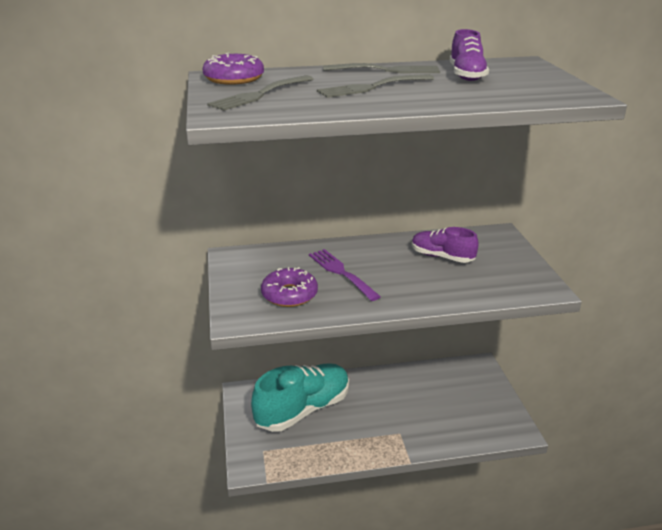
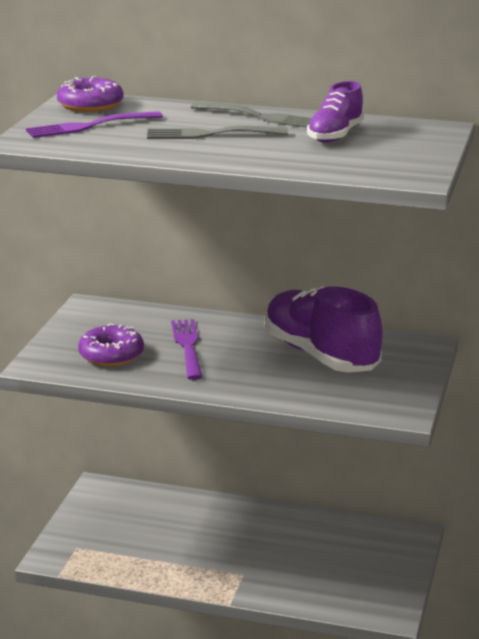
camera: 25 degrees right, 5 degrees down
grey fork [207,75,313,111] -> purple fork [26,111,163,138]
turquoise shoe [251,363,349,432] -> none
purple shoe [412,227,479,263] -> purple shoe [265,286,383,372], size x1.81

